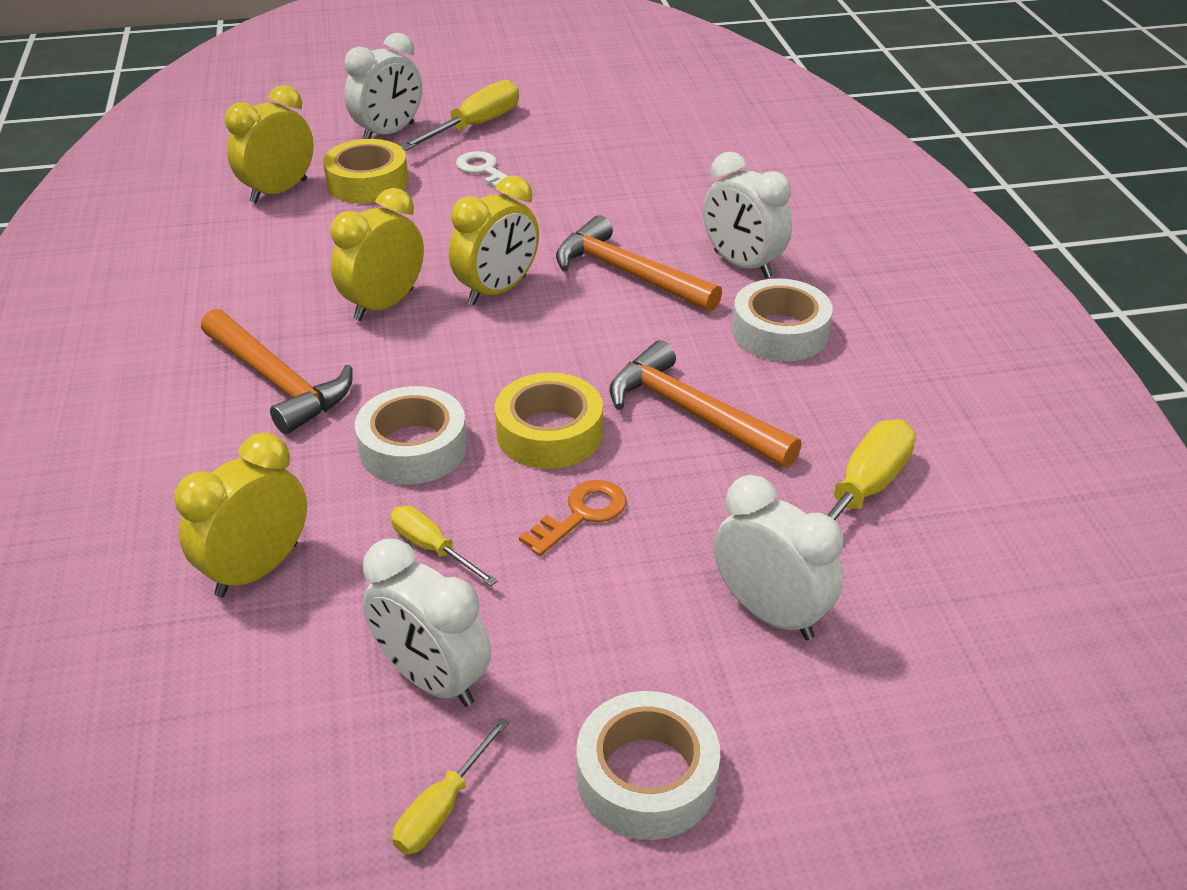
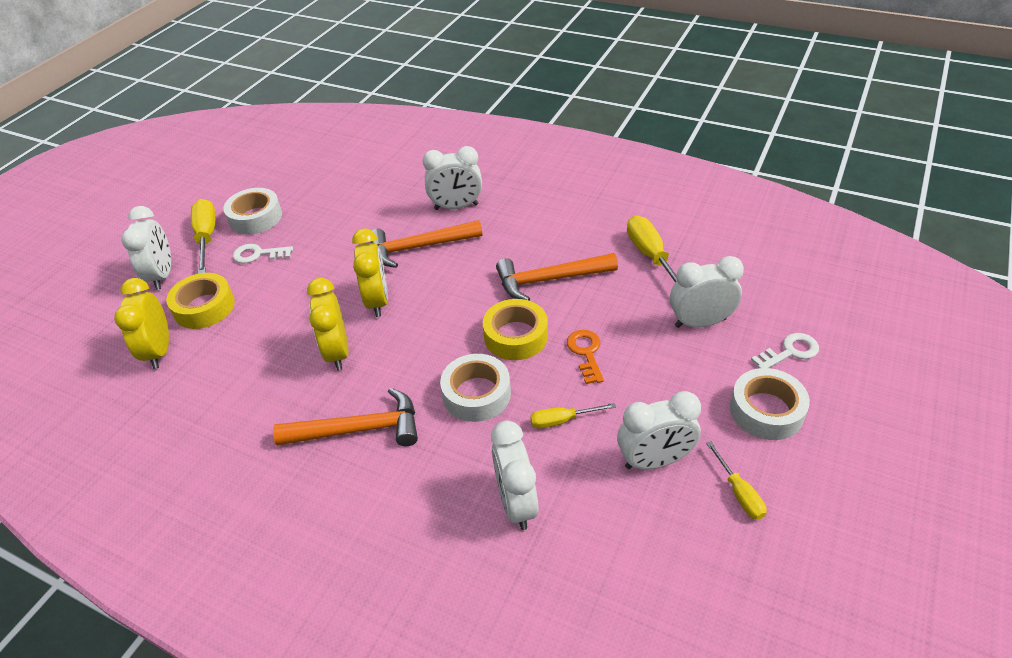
camera: 50 degrees left, 5 degrees up
yellow clock [174,432,307,597] -> white clock [491,421,538,530]
white tape [732,278,833,361] -> white tape moved to [223,188,282,235]
none -> white key [751,333,819,368]

